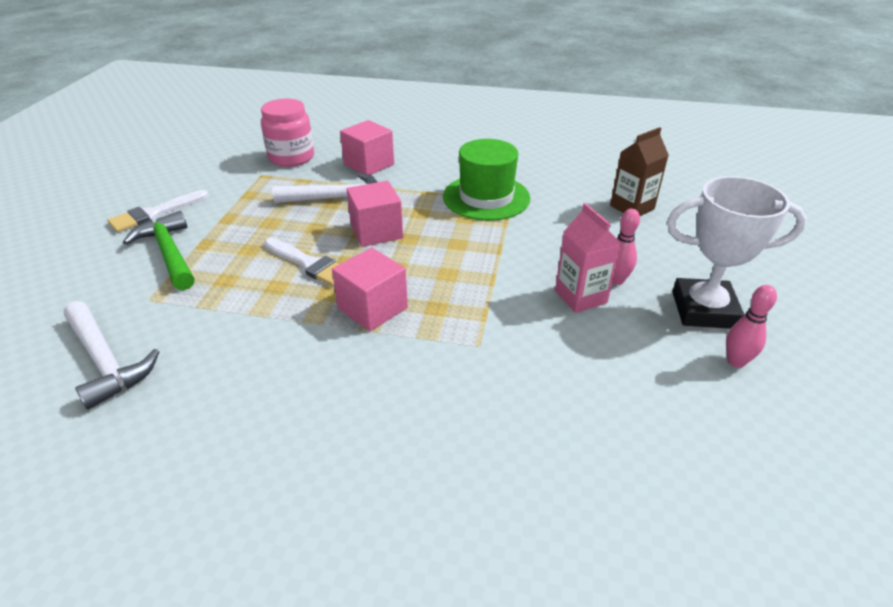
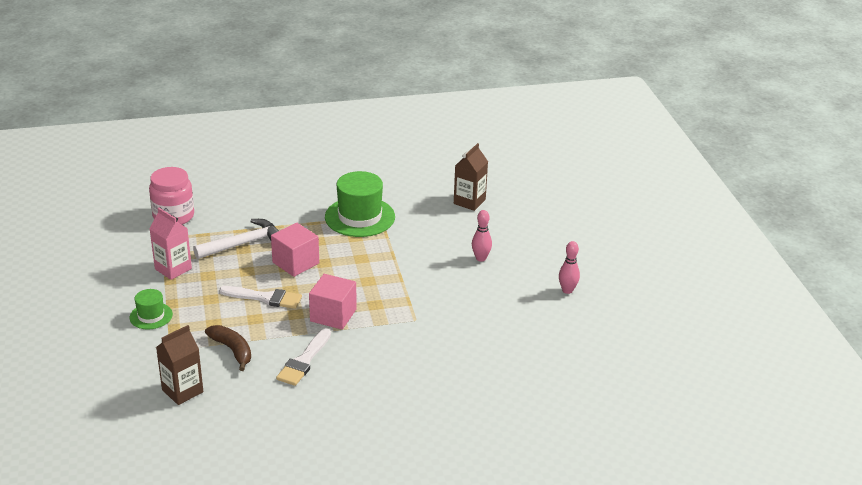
camera: 25 degrees left, 5 degrees down
white hammer [64,301,160,410] -> brown carton [156,325,203,405]
white brush [107,190,209,233] -> white brush moved to [276,328,331,386]
green hammer [123,211,194,290] -> green hat [130,289,173,329]
pink cube [340,120,394,175] -> none
pink carton [555,203,621,313] -> pink carton moved to [149,208,192,280]
white trophy [667,176,807,329] -> none
none -> brown banana [205,325,251,371]

